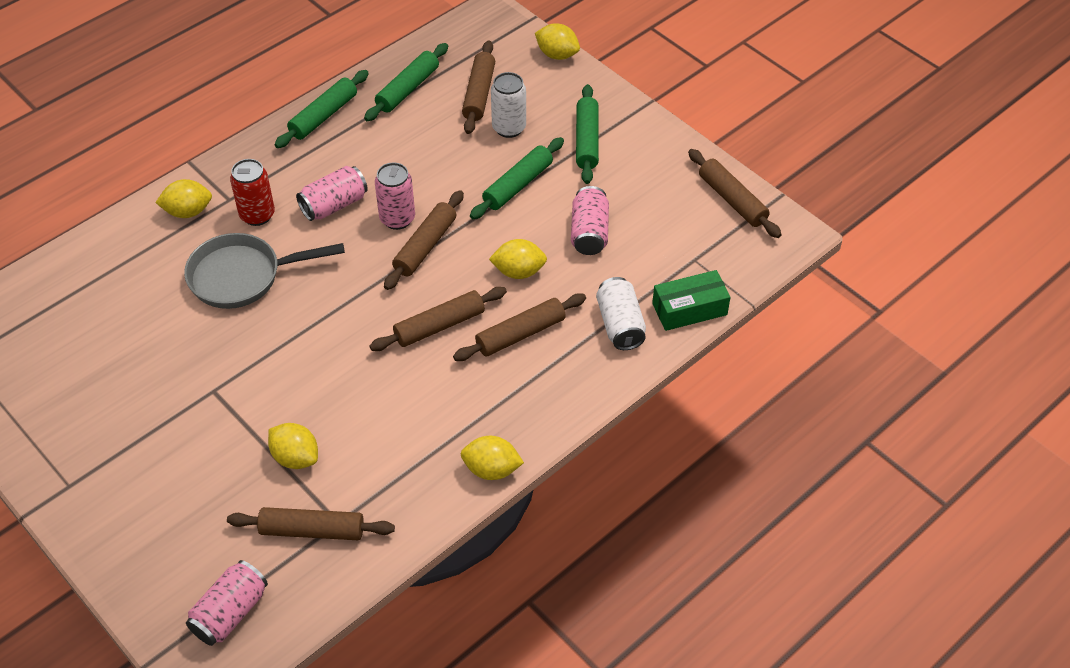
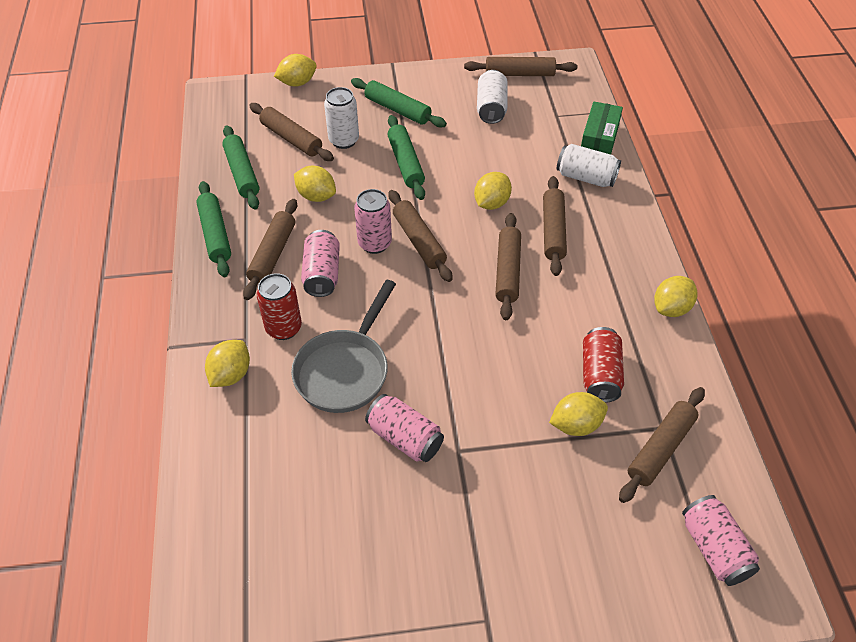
camera: 55 degrees left, 0 degrees up
pink can [571,186,609,255] -> pink can moved to [365,394,444,462]
none -> brown rolling pin [243,199,297,300]
none -> yellow lemon [294,166,336,202]
none -> white can [477,70,508,124]
none -> red can [583,327,624,403]

